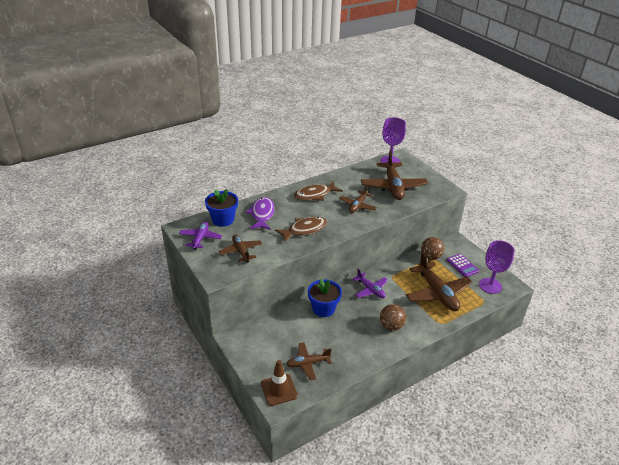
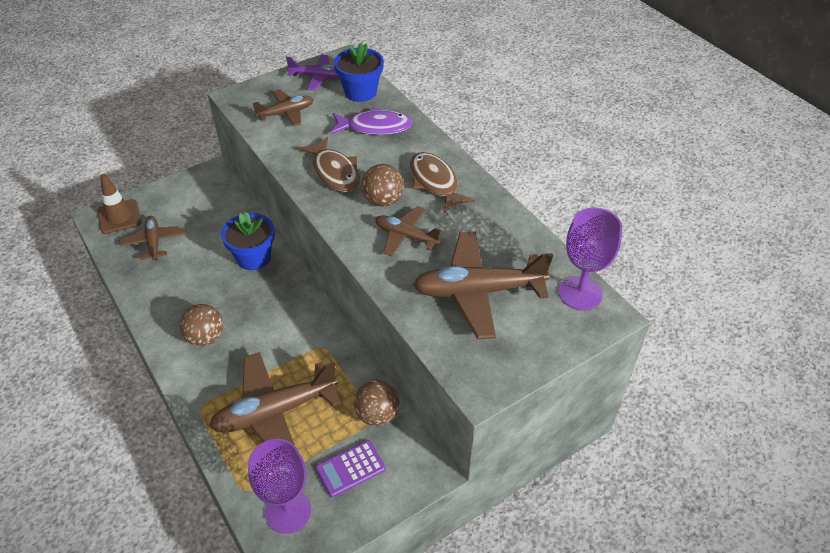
camera: 90 degrees right, 10 degrees up
purple plane [352,269,388,298] -> none
none -> brown ball [361,164,404,207]

